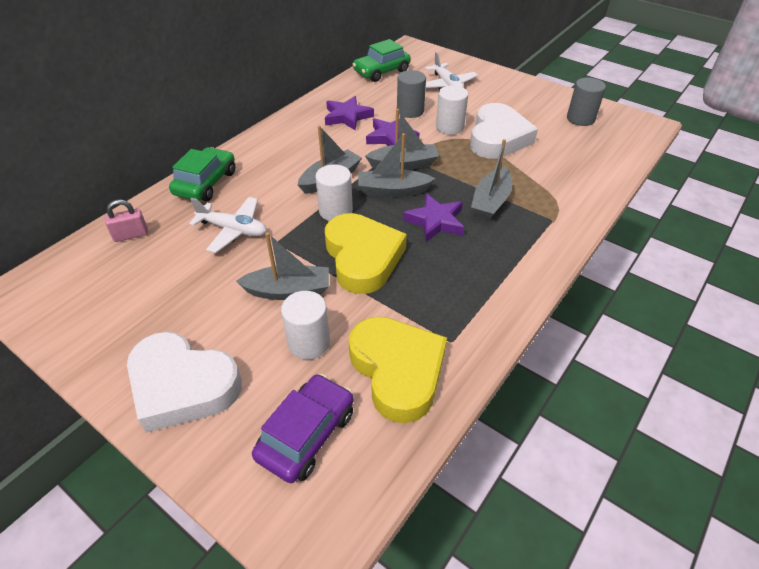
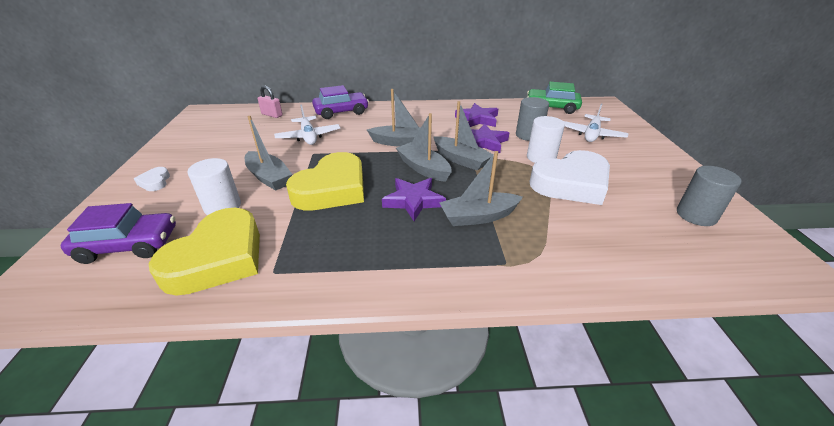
camera: 50 degrees right, 10 degrees down
white heart [127,332,242,433] -> white heart [134,167,170,191], size x0.42
green car [169,147,235,201] -> purple car [312,85,369,119]
white cylinder [315,164,353,221] -> none

